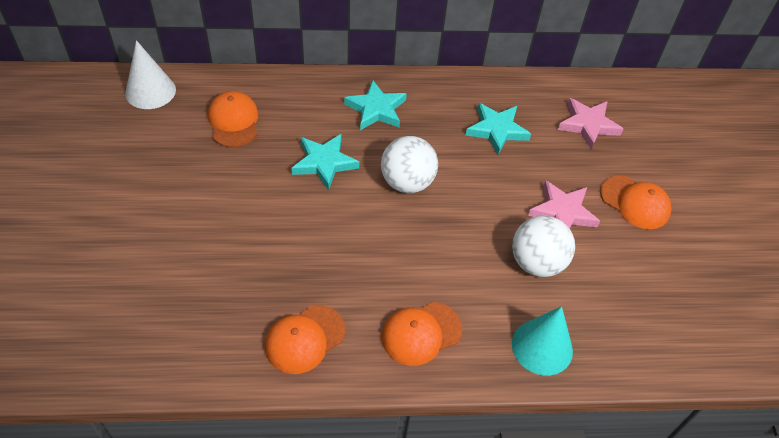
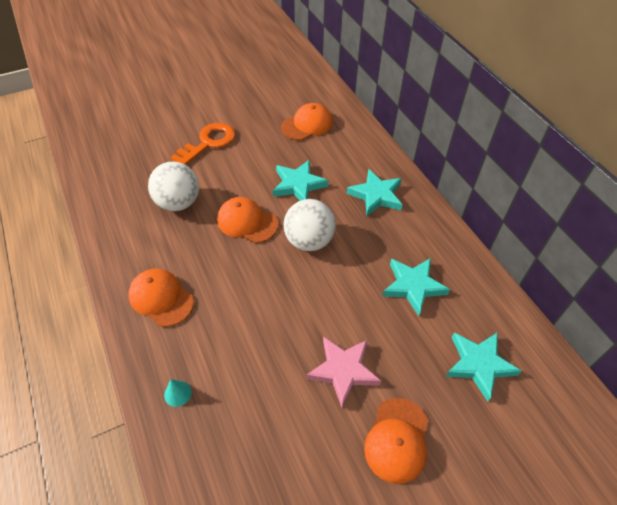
camera: 70 degrees right, 0 degrees up
white cone [125,40,176,109] -> none
orange cap [265,305,345,374] -> orange cap moved to [217,197,278,243]
white ball [512,216,575,277] -> white ball moved to [148,162,199,211]
turquoise cone [512,306,573,376] -> turquoise cone [164,379,192,407], size x0.46
pink star [558,98,623,149] -> turquoise star [446,332,521,402]
none -> orange key [171,123,235,165]

